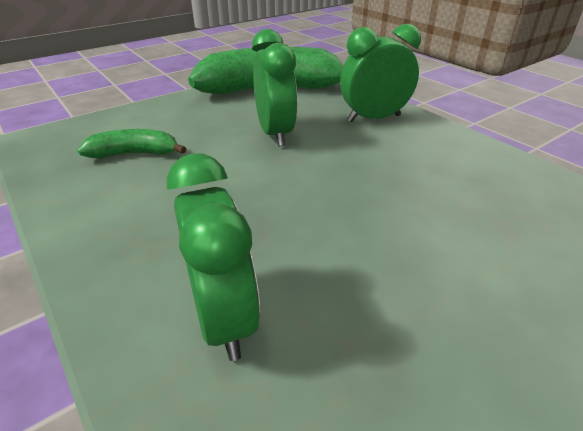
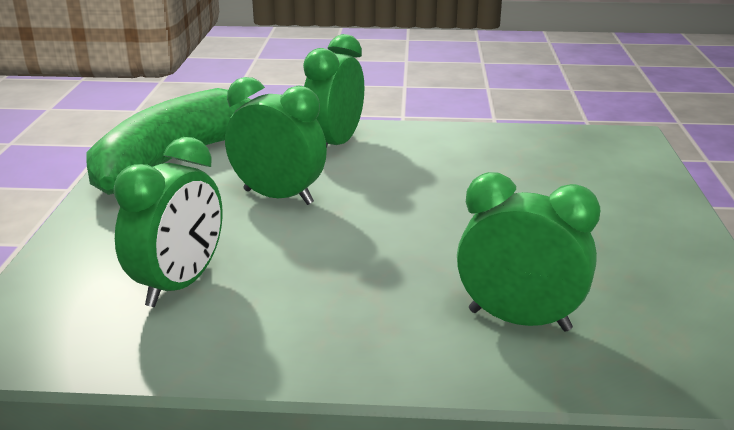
camera: 50 degrees left, 10 degrees down
green banana [77,129,187,158] -> green clock [114,137,223,307]

